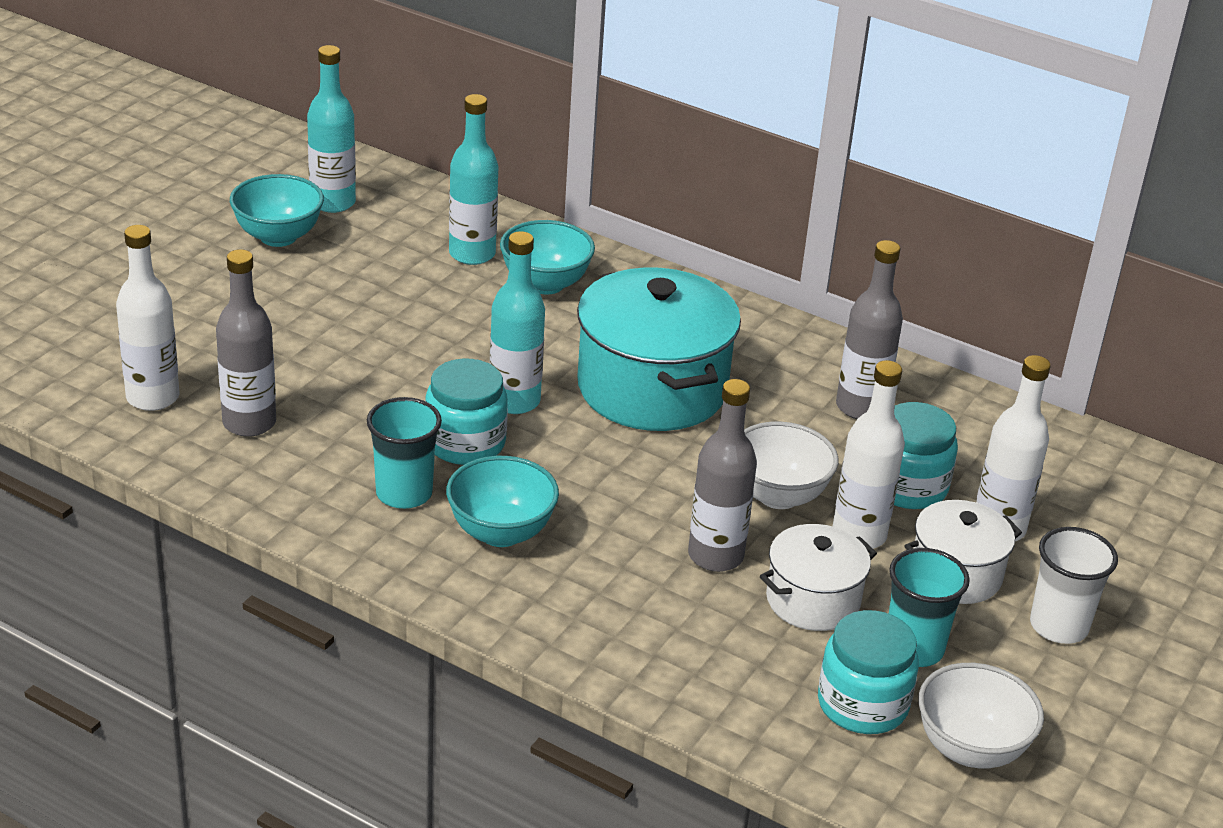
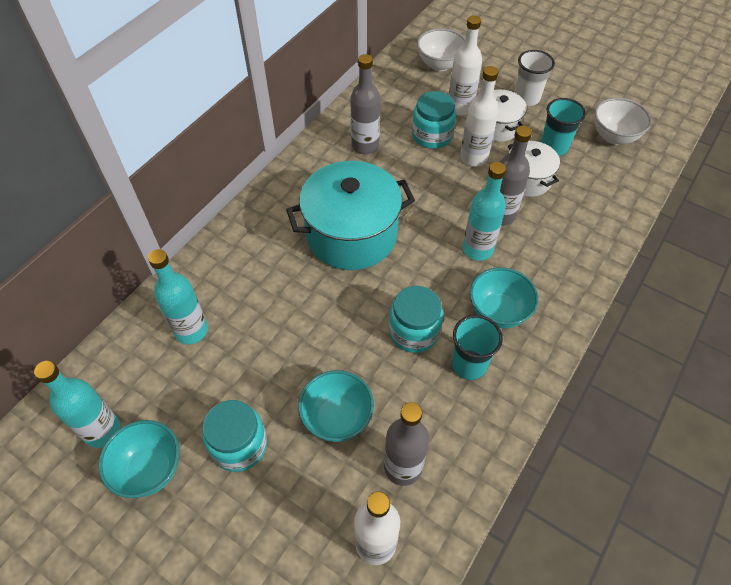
camera: 85 degrees left, 20 degrees up
turquoise bottle [489,231,545,414] -> turquoise bottle moved to [463,162,506,261]
turquoise bowl [500,220,595,295] -> turquoise bowl moved to [298,370,374,442]
white bowl [744,421,838,509] -> white bowl moved to [417,28,465,71]
turquoise jar [818,610,919,734] -> turquoise jar moved to [202,400,267,472]

